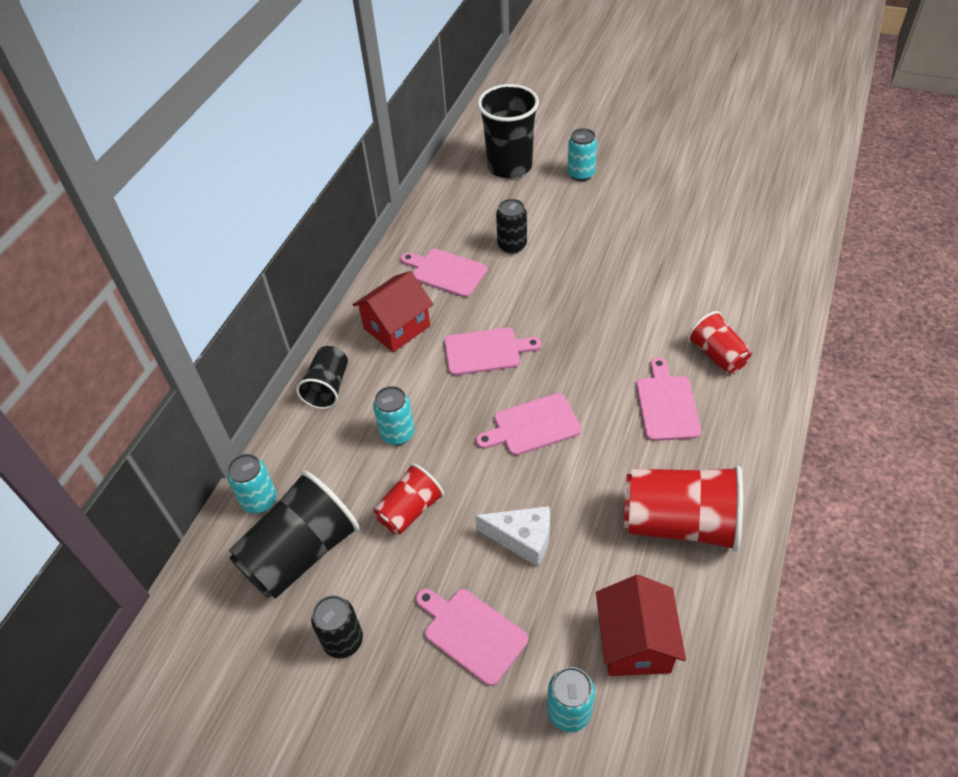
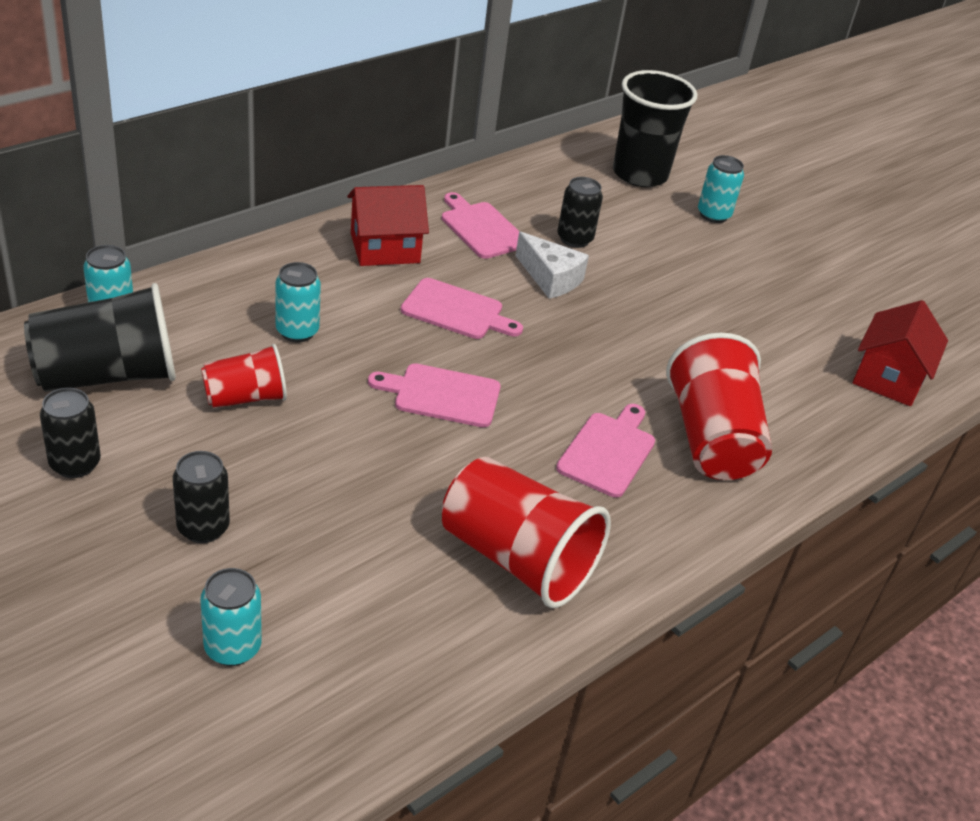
camera: 20 degrees right, 10 degrees down
black cup [296,346,348,409] -> none
pink cutting board [416,589,528,686] -> black can [173,451,230,543]
white cheese [475,506,550,566] -> white cheese moved to [515,232,589,299]
red house [596,575,686,676] -> red house moved to [853,300,948,406]
red cup [688,311,752,374] -> red cup [666,333,772,480], size x1.71

